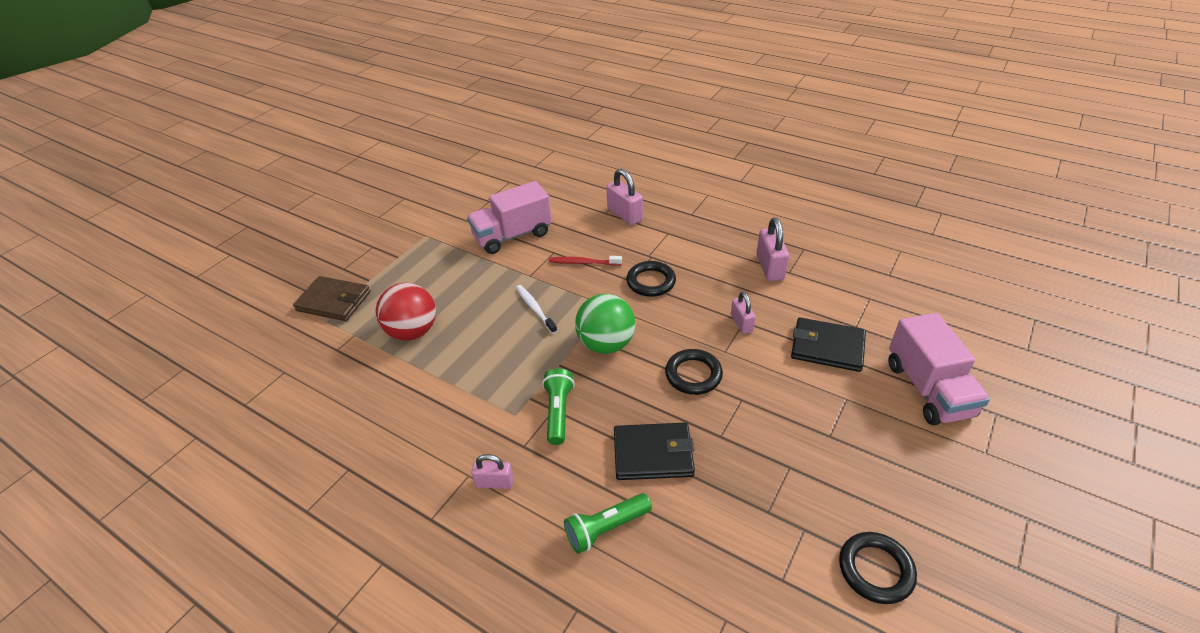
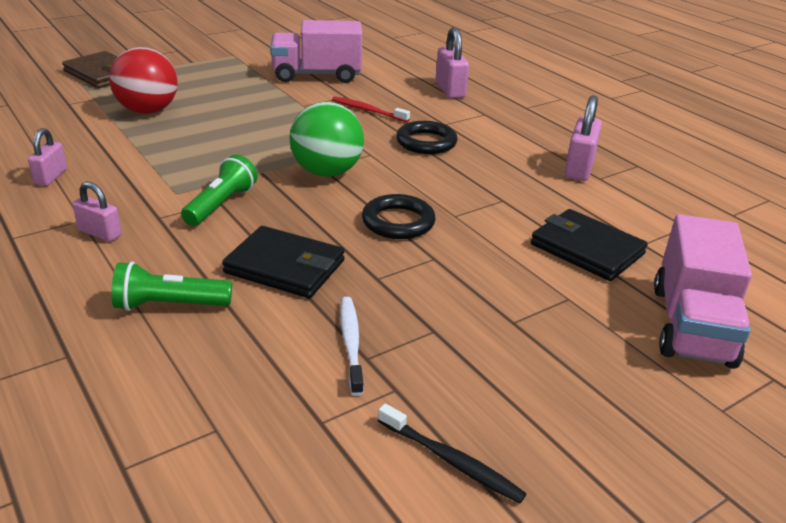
camera: 20 degrees right, 10 degrees down
white toothbrush [516,285,557,334] -> white toothbrush moved to [340,297,364,396]
pink padlock [731,292,756,334] -> pink padlock moved to [28,128,67,186]
black ring [839,532,917,604] -> black toothbrush [378,403,526,504]

